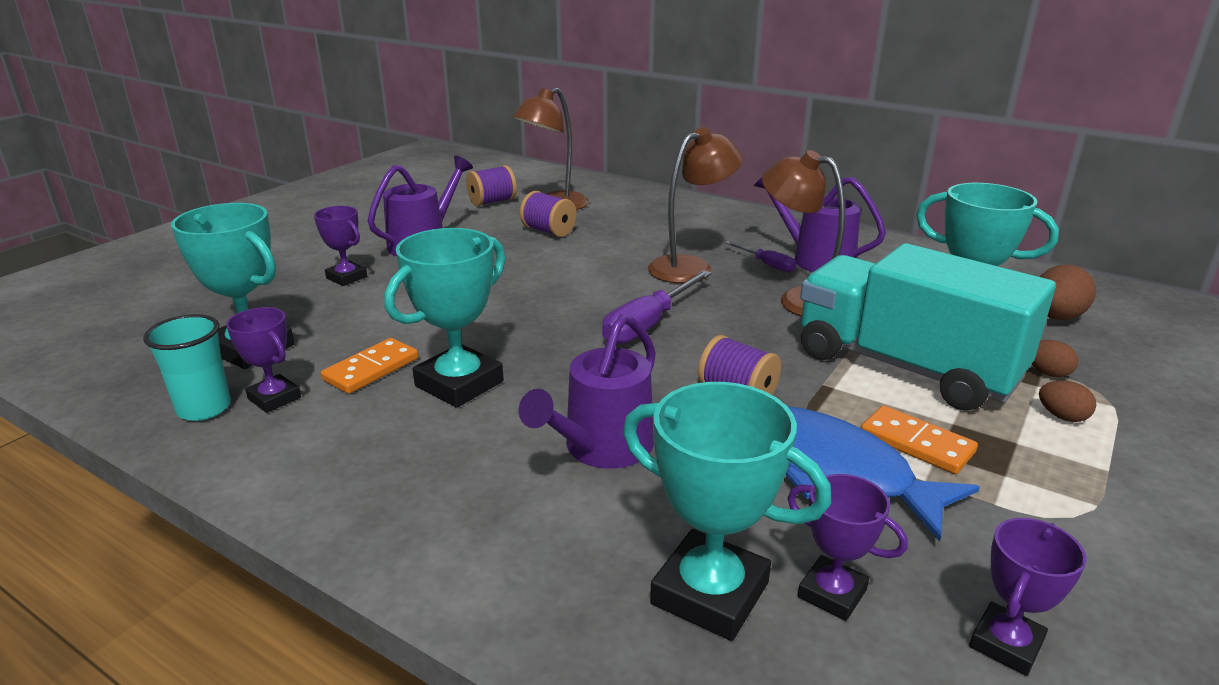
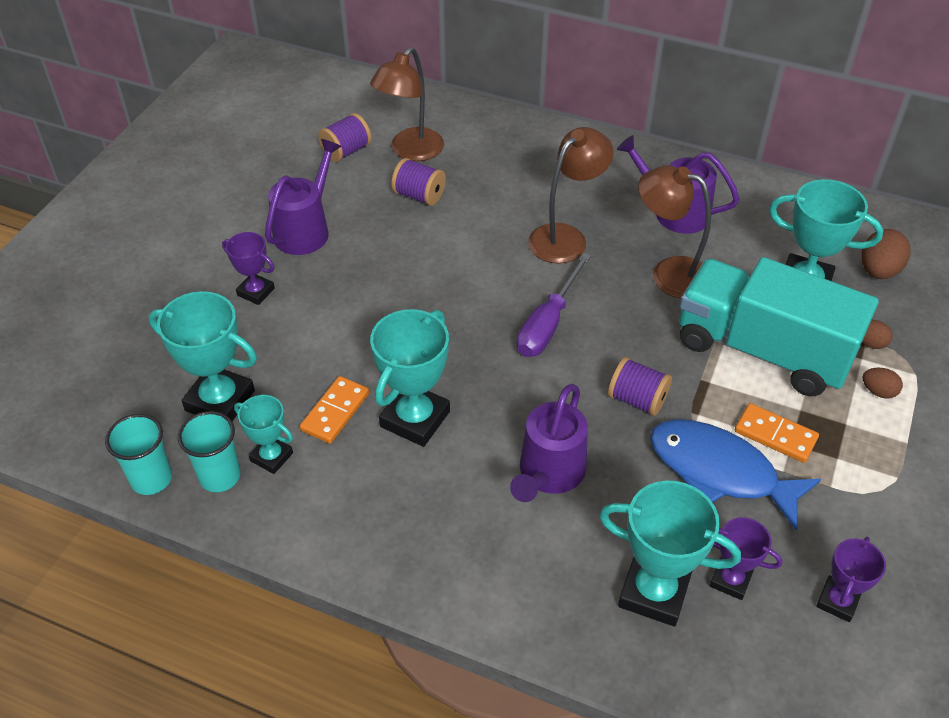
camera: 10 degrees left, 20 degrees up
purple trophy [226,307,301,413] -> turquoise trophy [234,395,293,474]
purple screwdriver [725,241,796,272] -> none
none -> turquoise cup [105,414,172,495]

